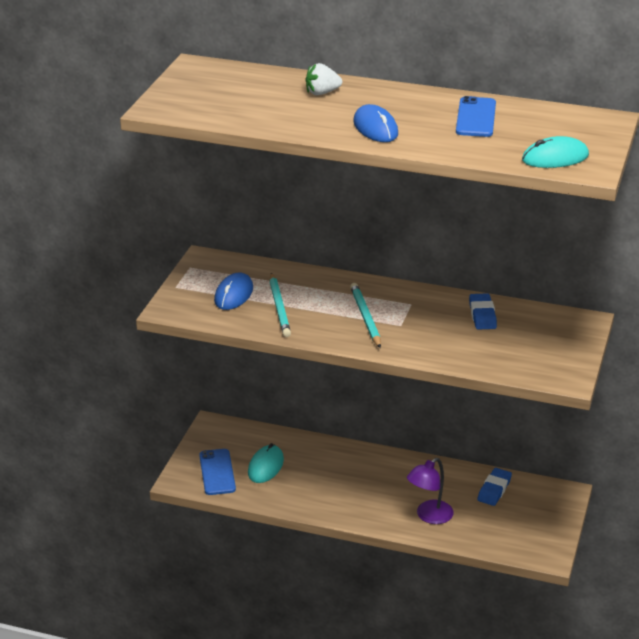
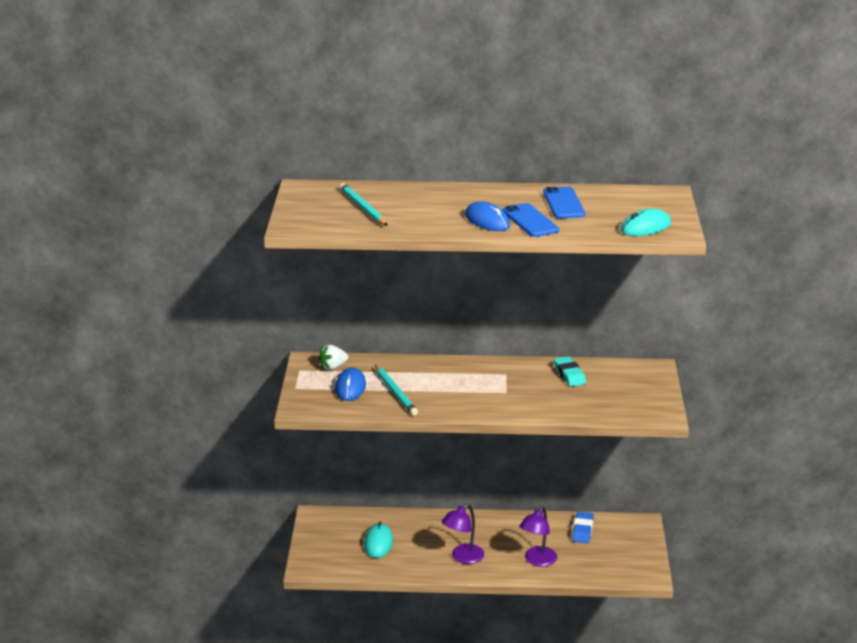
camera: 15 degrees left, 5 degrees down
blue phone [199,449,236,495] -> blue phone moved to [503,203,559,237]
white strawberry [306,63,342,95] -> white strawberry moved to [318,345,348,370]
turquoise pencil [350,283,381,348] -> turquoise pencil moved to [340,183,388,226]
blue eraser [469,293,497,330] -> turquoise eraser [554,356,586,387]
none -> purple lamp [442,504,484,564]

